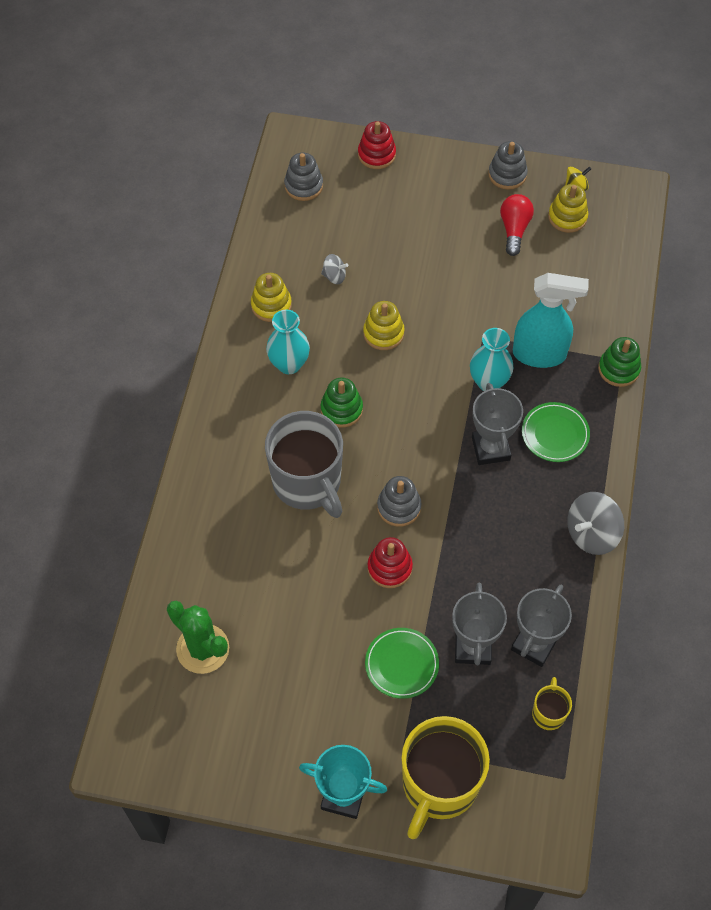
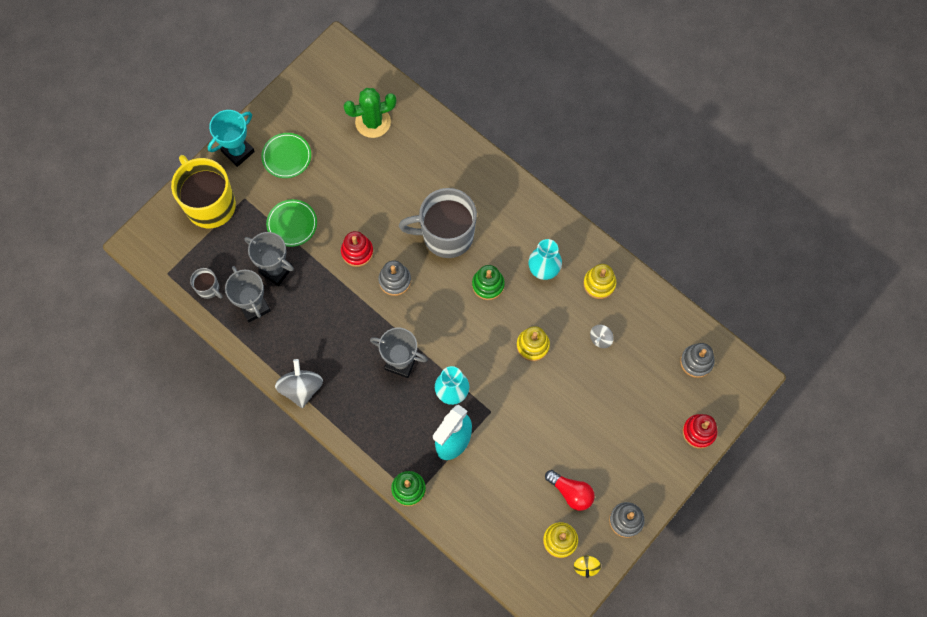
camera: 120 degrees right, 10 degrees up
green plate [522,402,590,462] -> green plate moved to [261,133,311,178]
yellow mug [532,677,572,730] -> grey mug [190,268,223,299]

